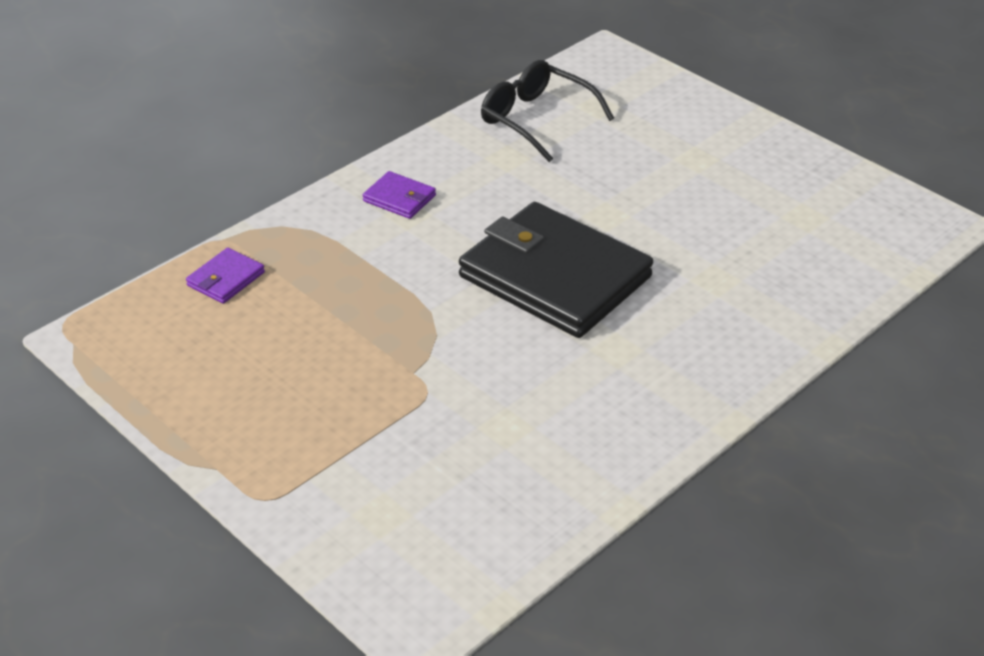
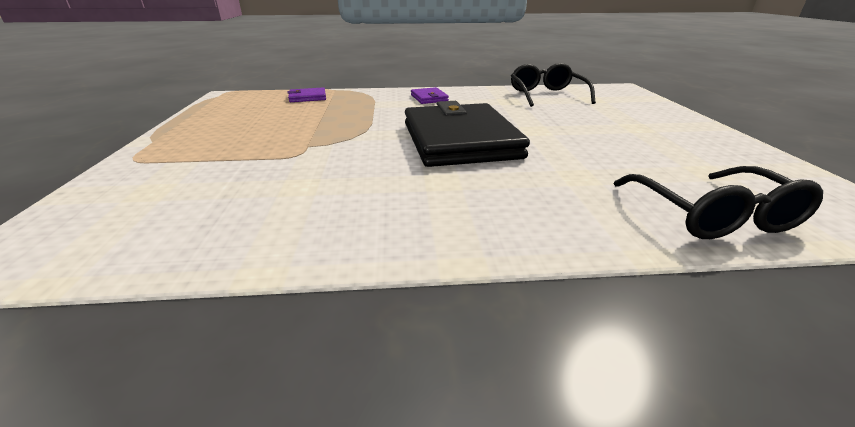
camera: 40 degrees right, 10 degrees down
none -> black glasses [614,166,823,239]

